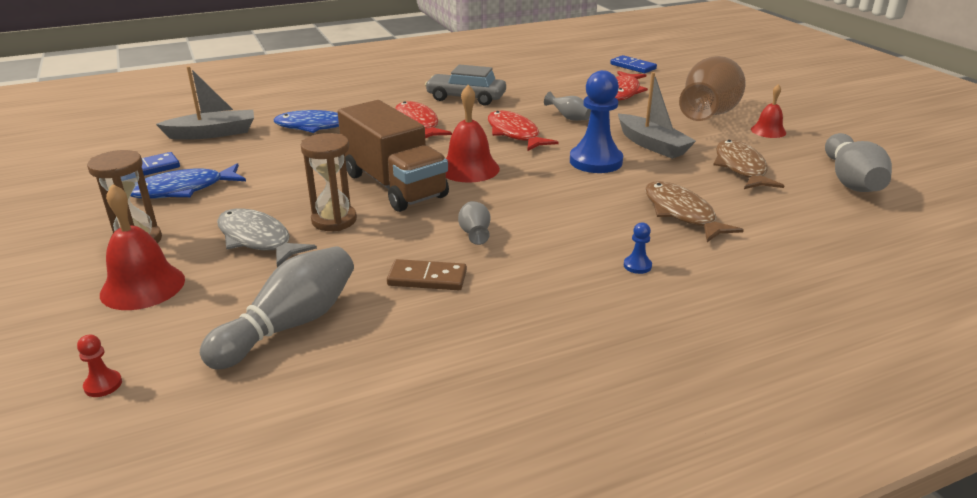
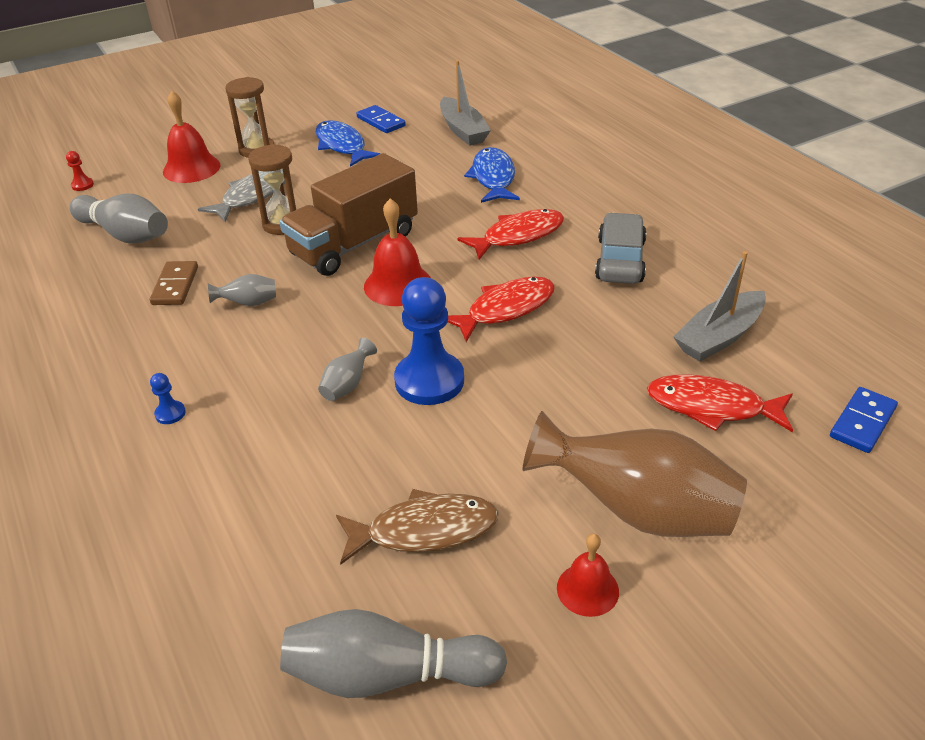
camera: 85 degrees right, 10 degrees up
grey vase [544,92,591,121] -> grey vase moved to [318,338,377,401]
grey boat [618,72,696,159] -> grey boat moved to [673,251,766,361]
brown fish [645,181,744,242] -> none

